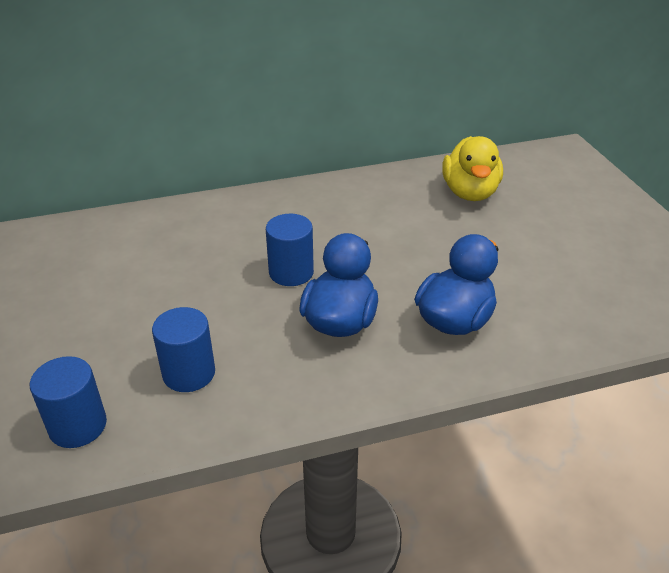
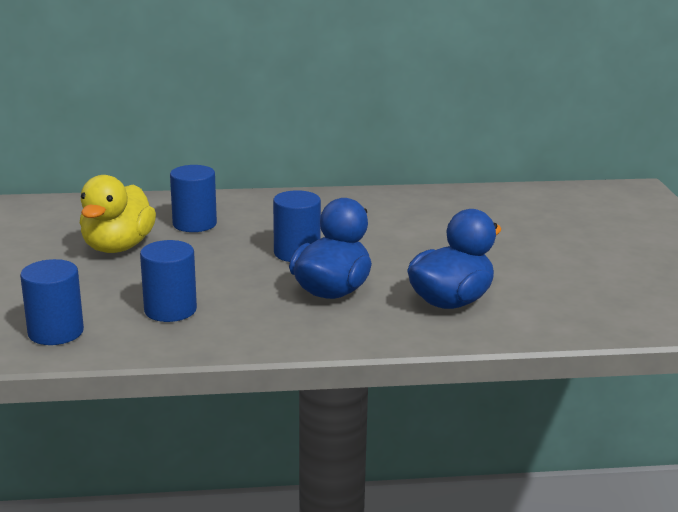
camera: 10 degrees right, 15 degrees down
yellow duck [442,136,503,201] -> yellow duck moved to [80,175,156,253]
none -> blue cylinder [170,165,217,232]

